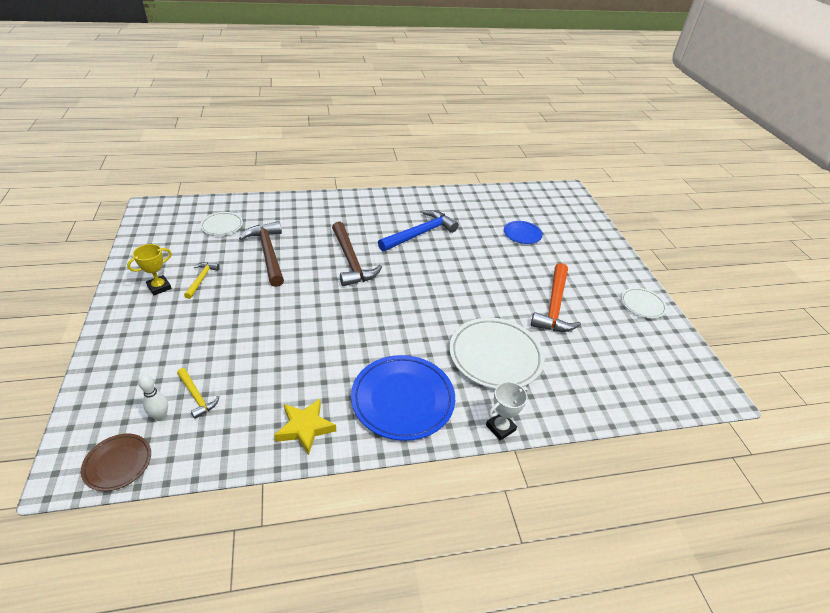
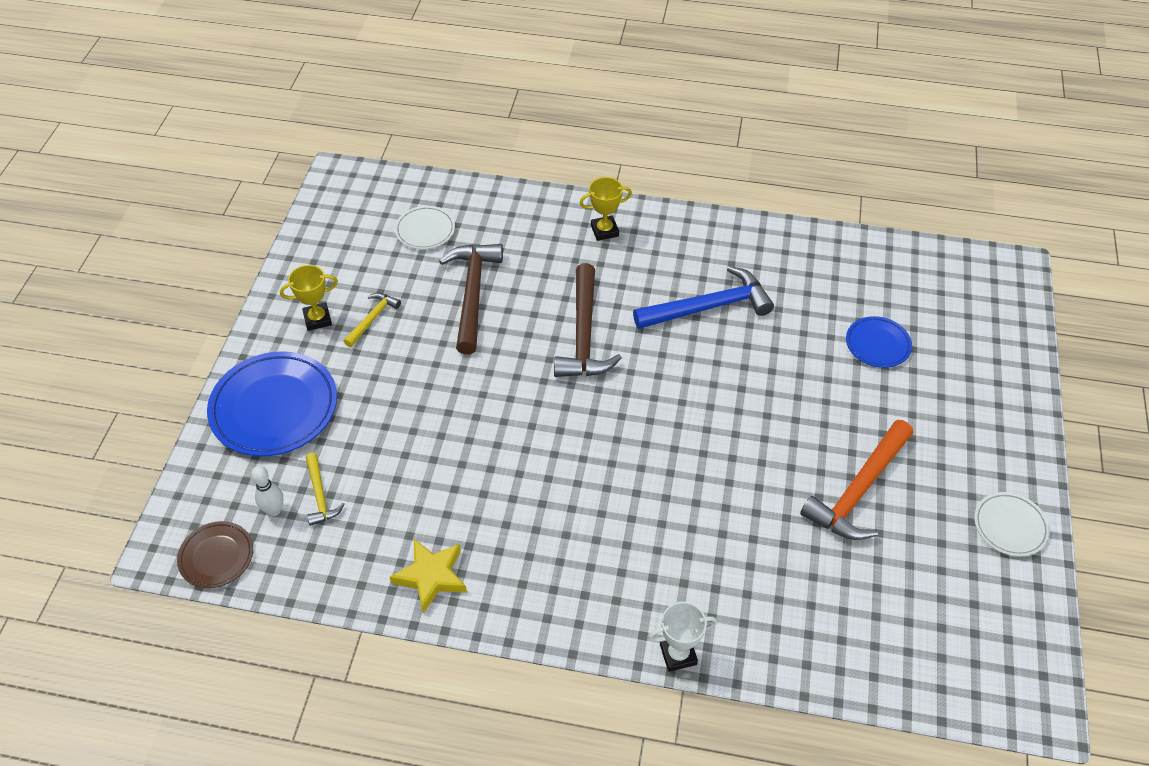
camera: 25 degrees right, 10 degrees up
blue plate [351,355,455,441] -> blue plate moved to [207,351,337,456]
white plate [449,318,545,389] -> none
none -> yellow trophy [579,177,632,241]

